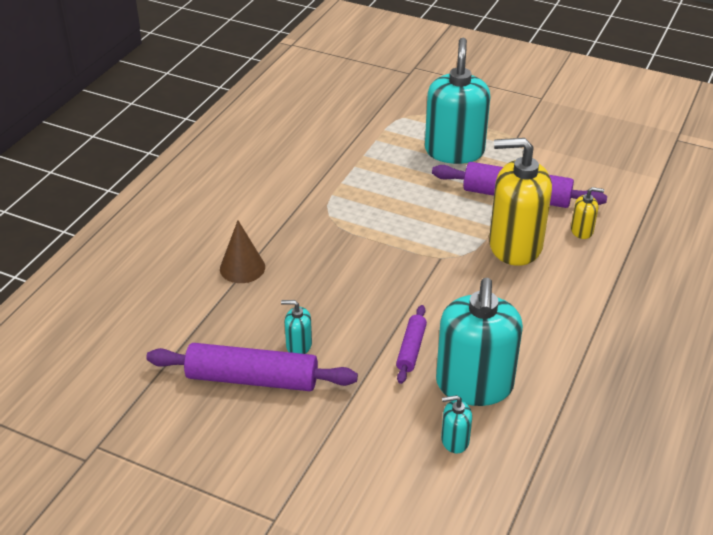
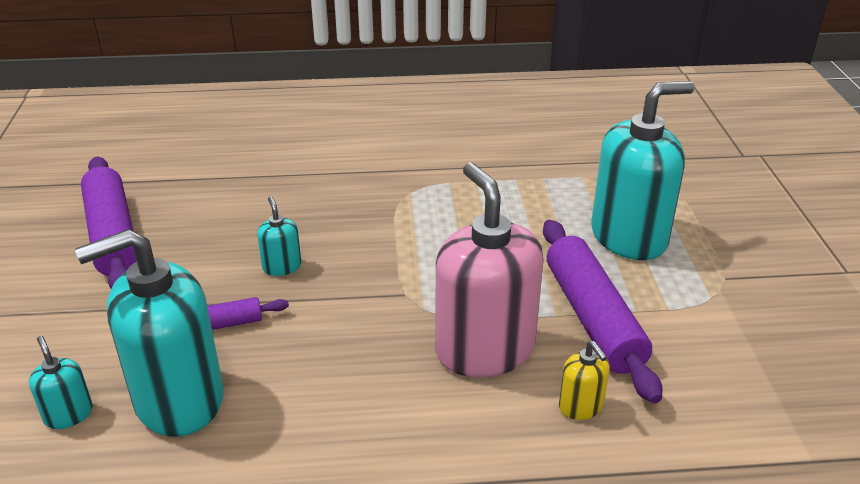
camera: 60 degrees right, 5 degrees down
brown cone [220,221,265,283] -> none
turquoise soap dispenser [281,300,312,354] -> turquoise soap dispenser moved to [257,196,301,276]
yellow soap dispenser [489,138,552,266] -> pink soap dispenser [435,163,543,378]

